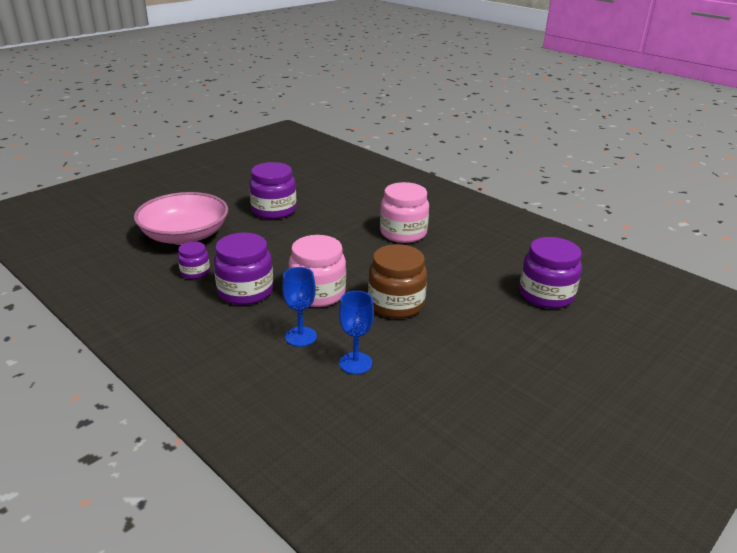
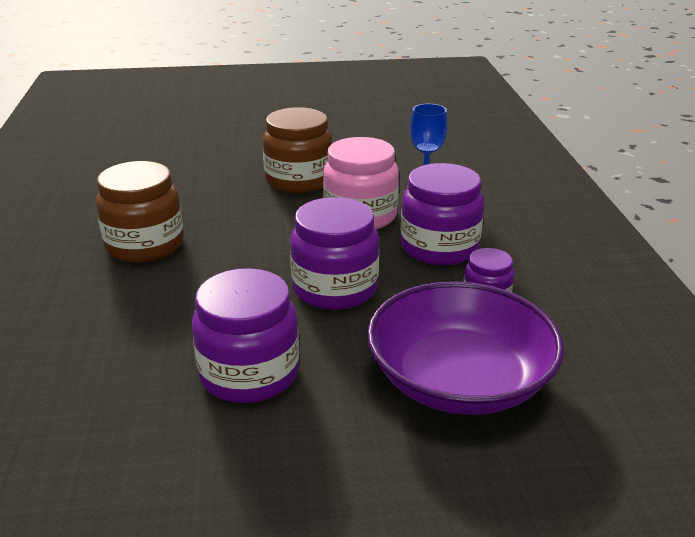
camera: 140 degrees left, 0 degrees up
pink bowl [134,192,228,245] -> purple bowl [367,281,564,415]
blue goblet [339,291,374,374] -> none
pink jar [380,182,429,243] -> brown jar [96,161,184,263]
purple jar [519,237,582,309] -> purple jar moved to [290,197,379,310]

